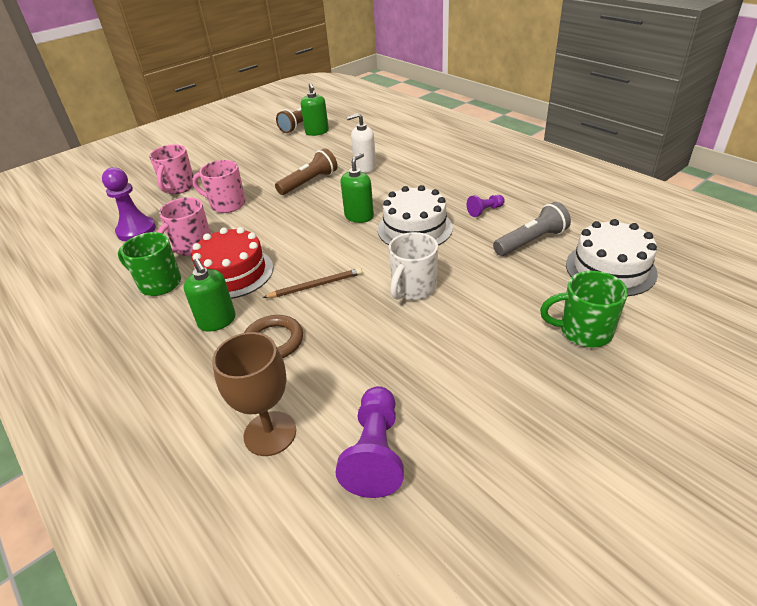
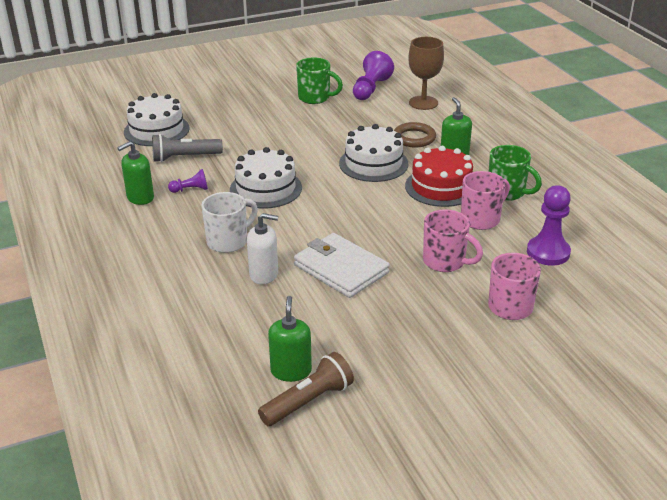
camera: 165 degrees left, 5 degrees down
brown pencil [263,268,362,298] -> white cake [339,124,408,182]
brown flashlight [275,148,338,195] -> white wallet [294,233,390,298]
green soap dispenser [340,153,374,223] -> green soap dispenser moved to [117,141,154,205]
white mug [388,232,438,300] -> white mug moved to [202,192,258,253]
green mug [540,271,628,348] -> green mug moved to [296,57,343,104]

